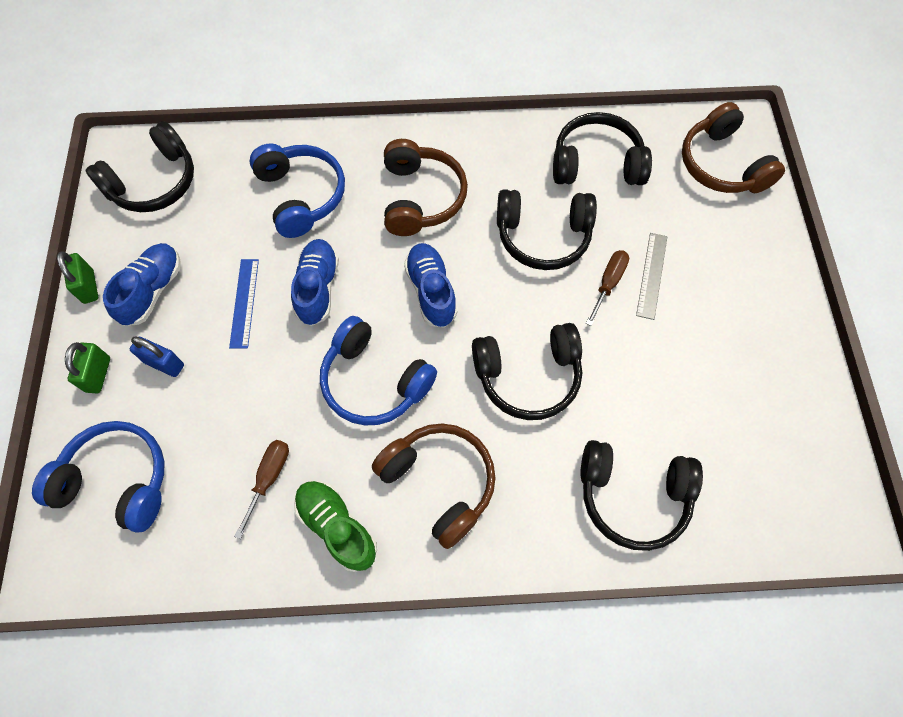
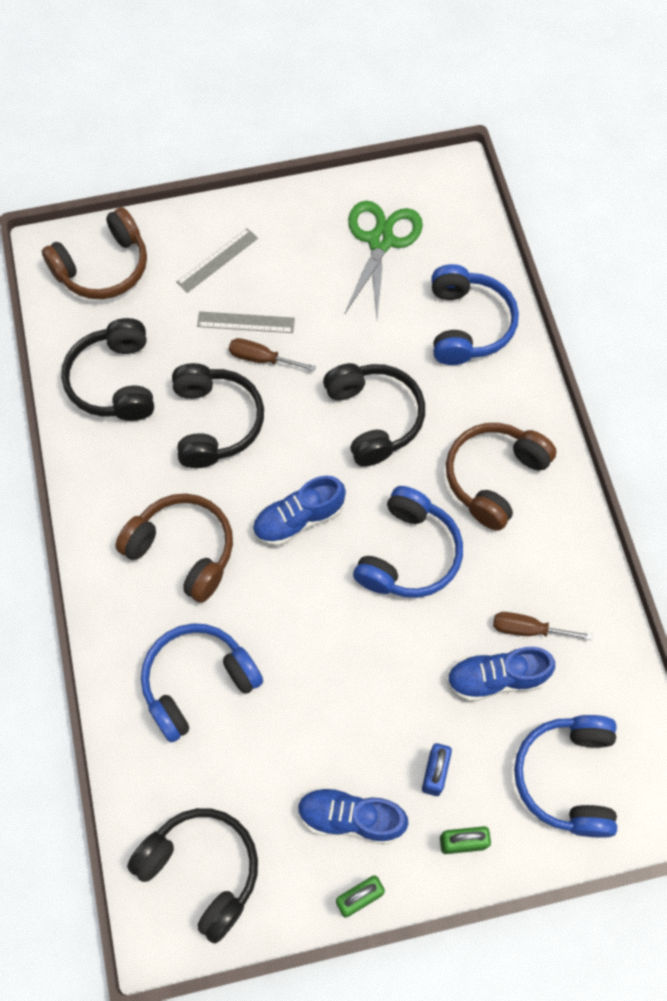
camera: 100 degrees left, 0 degrees up
blue ruler [229,259,259,348] -> none
blue shoe [291,239,339,326] -> blue shoe moved to [447,647,555,701]
green shoe [294,481,377,572] -> none
brown headphones [384,139,468,236] -> brown headphones turned 45 degrees clockwise [115,494,233,603]
black headphones [580,440,703,551] -> blue headphones [431,264,519,365]
none -> grey ruler [176,228,258,293]
none -> green scissors [344,201,423,318]

